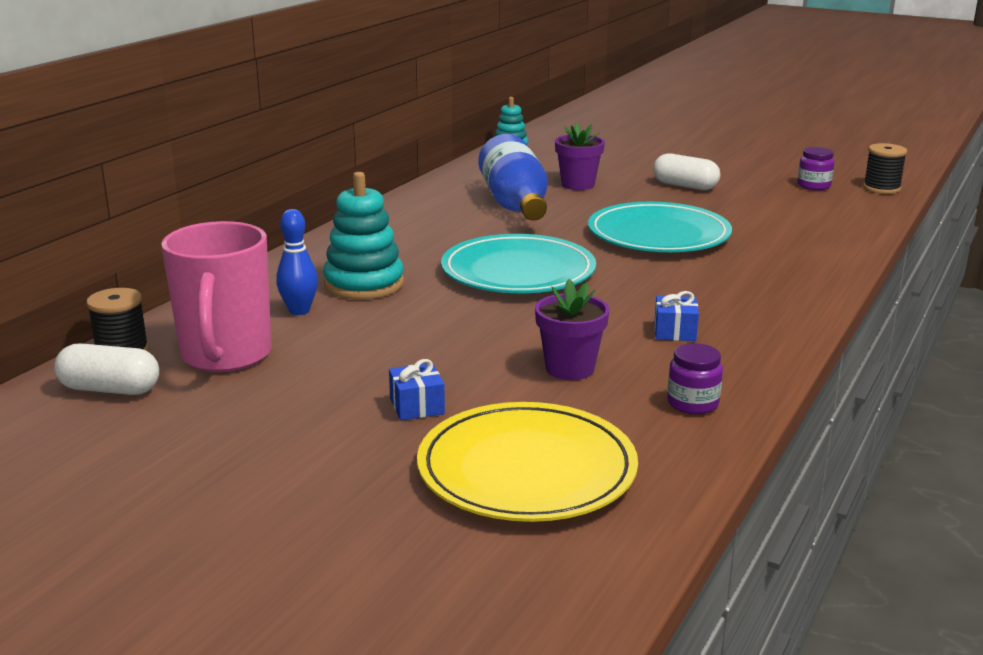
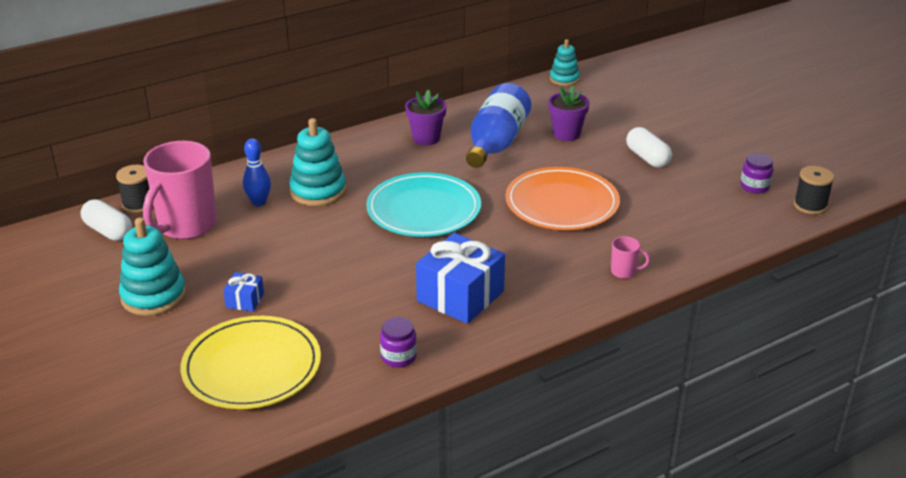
camera: 30 degrees right, 10 degrees up
purple flower pot [535,279,609,380] -> purple flower pot moved to [405,89,446,146]
turquoise plate [588,202,732,252] -> orange plate [505,167,620,230]
blue gift [654,291,699,341] -> blue gift [416,233,505,324], size x2.14
none -> turquoise stacking toy [119,218,186,316]
none -> pink mug [611,236,650,279]

